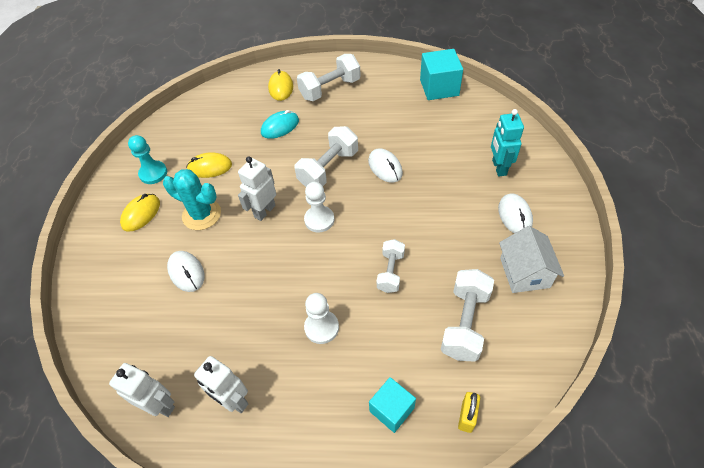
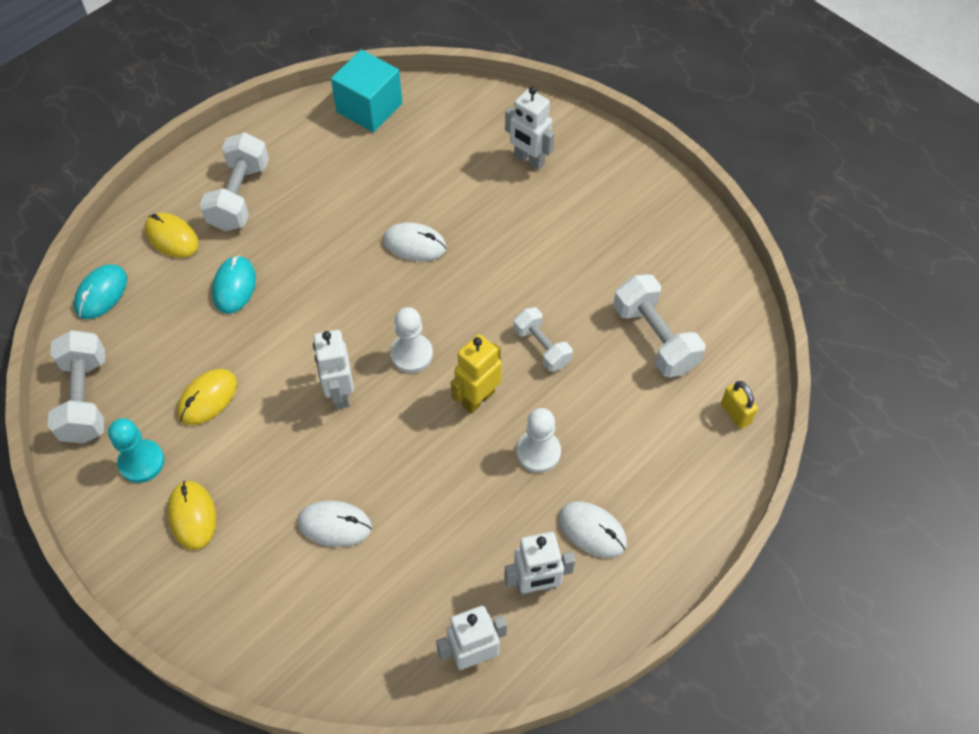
camera: 50 degrees left, 5 degrees up
turquoise cactus [163,169,221,230] -> none
white dumbbell [295,126,358,187] -> white dumbbell moved to [48,330,105,443]
turquoise cube [369,377,416,433] -> none
turquoise robot [491,109,524,176] -> white robot [505,87,554,170]
white mouse [498,193,533,234] -> white mouse moved to [559,501,627,558]
white house [499,226,564,293] -> none
none -> turquoise mouse [74,264,127,319]
none -> yellow robot [451,334,502,414]

